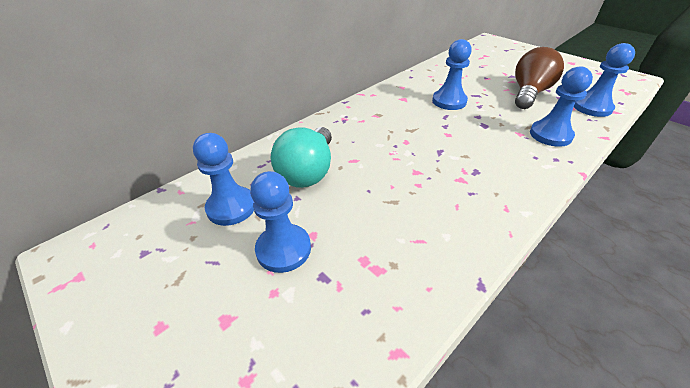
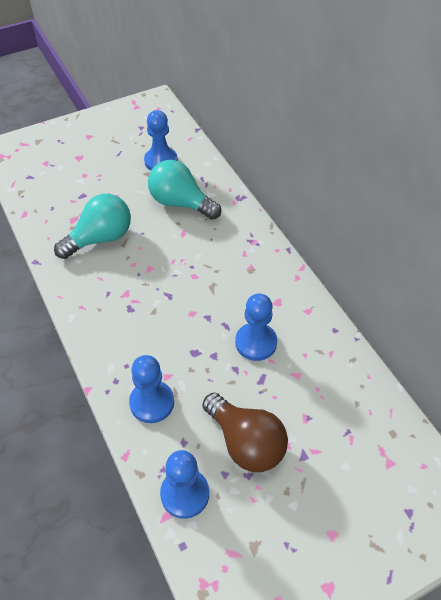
camera: 105 degrees right, 10 degrees up
blue pawn [250,171,311,273] -> none
none -> turquoise light bulb [54,194,131,259]

